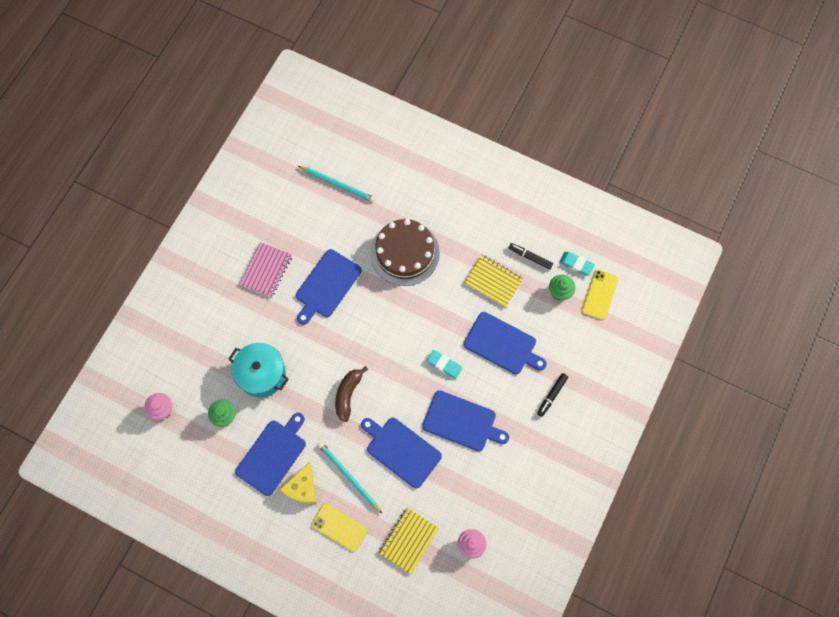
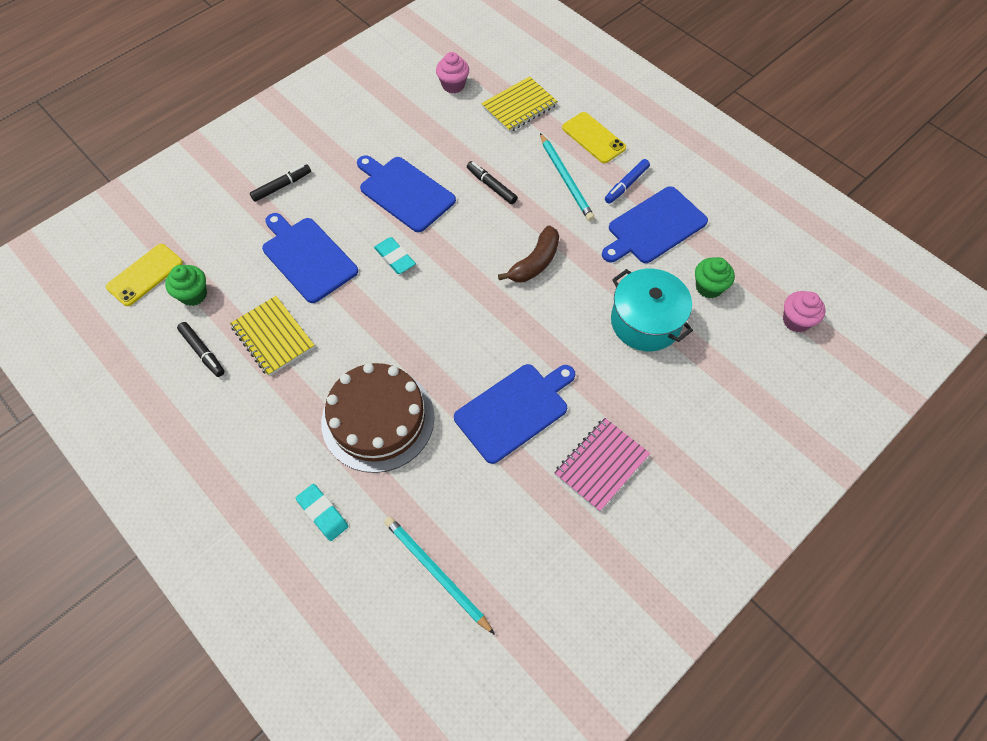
camera: 160 degrees left, 10 degrees down
yellow cheese [280,462,316,504] -> blue marker [605,159,650,204]
blue cutting board [361,418,442,488] -> black marker [467,161,518,204]
turquoise eraser [559,252,595,275] -> turquoise eraser moved to [296,484,349,541]

